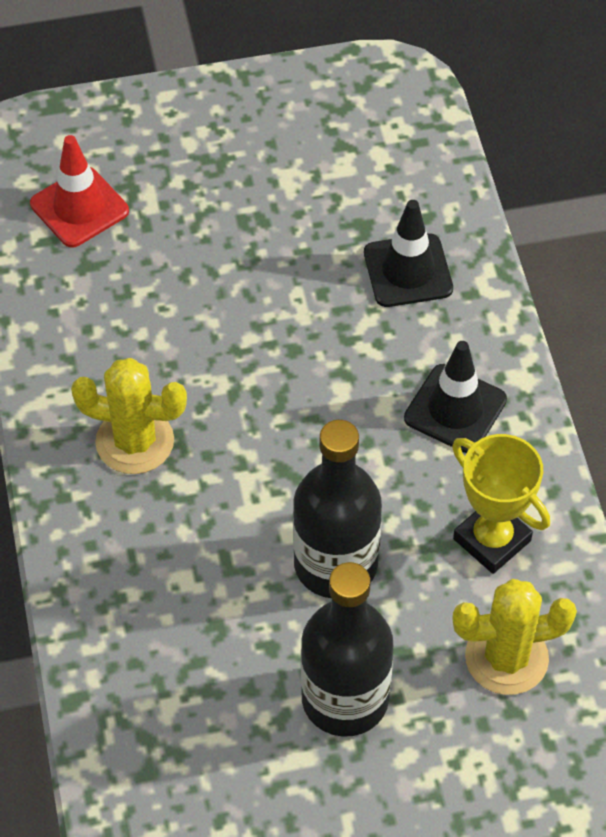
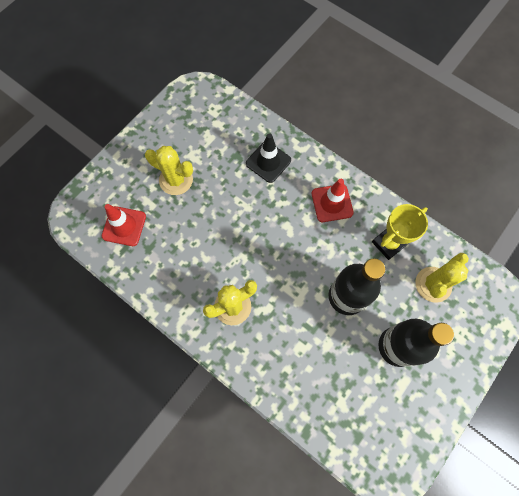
camera: 40 degrees left, 15 degrees up
black traffic cone [404,341,507,453] -> red traffic cone [312,179,354,222]
yellow trophy [452,434,550,574] -> yellow trophy turned 45 degrees counterclockwise [372,204,428,260]
none -> yellow cactus [145,146,193,195]

